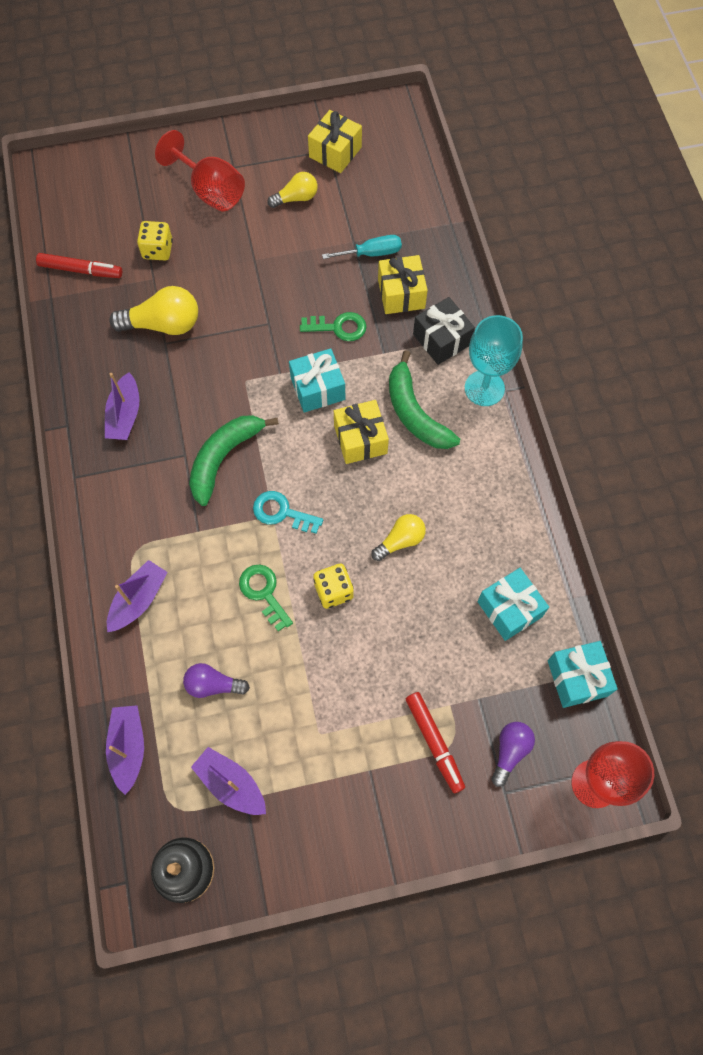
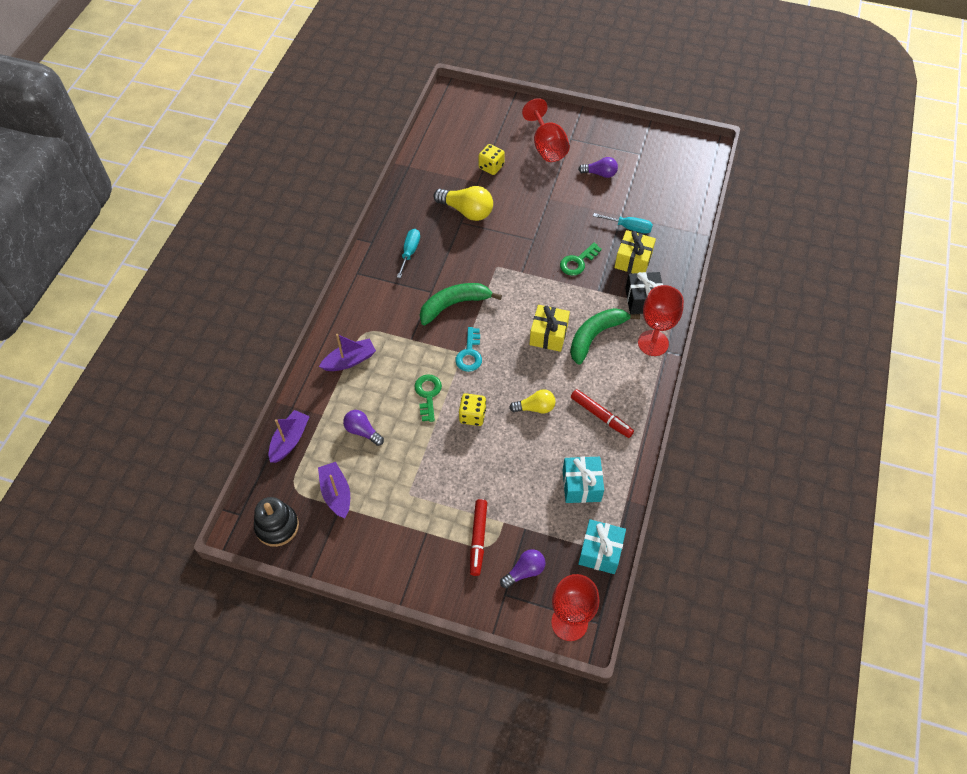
camera: 30 degrees right, 10 degrees down
red marker [36,253,122,278] -> red marker moved to [571,389,634,438]
purple boat [105,372,139,440] -> turquoise screwdriver [397,229,420,278]
turquoise key [253,491,323,534] -> turquoise key turned 135 degrees counterclockwise [455,327,482,372]
yellow light bulb [267,172,317,208] -> purple light bulb [578,157,618,178]
turquoise gift [289,348,345,413] -> none
green key [300,312,367,341] -> green key turned 105 degrees clockwise [560,243,602,276]
yellow gift [308,110,362,173] -> none
green banana [389,350,460,449] -> green banana turned 45 degrees clockwise [570,308,640,365]
turquoise goblet [465,315,523,406] -> red goblet [638,285,684,356]

